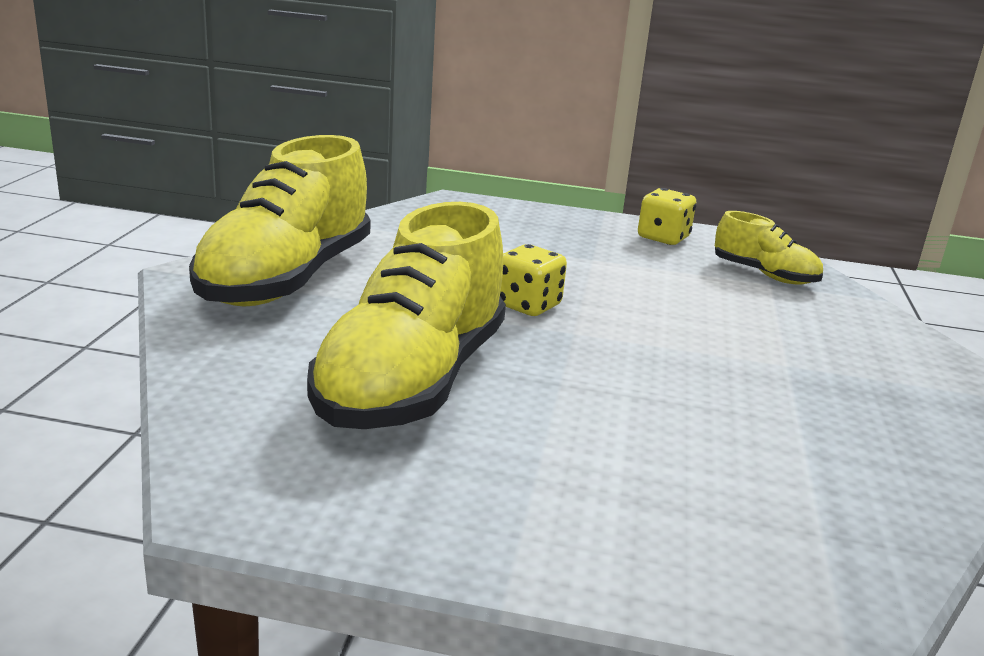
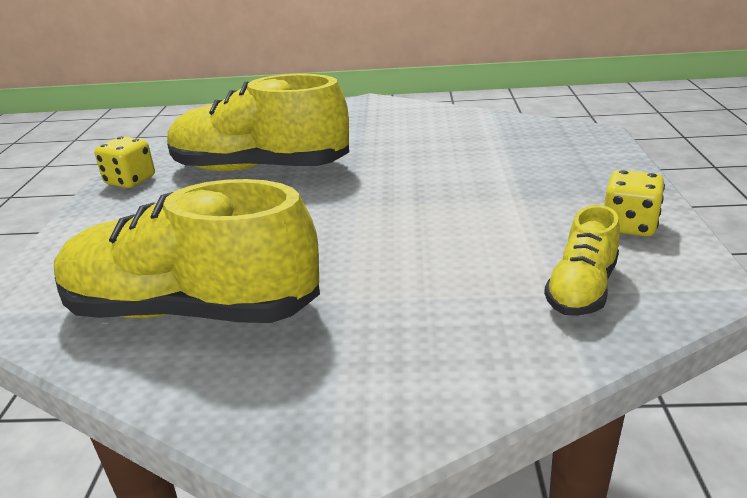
camera: 85 degrees right, 5 degrees up
yellow shoe [189,135,371,307] -> yellow shoe moved to [54,179,320,323]
yellow dice [500,244,567,316] -> yellow dice moved to [94,136,155,188]

